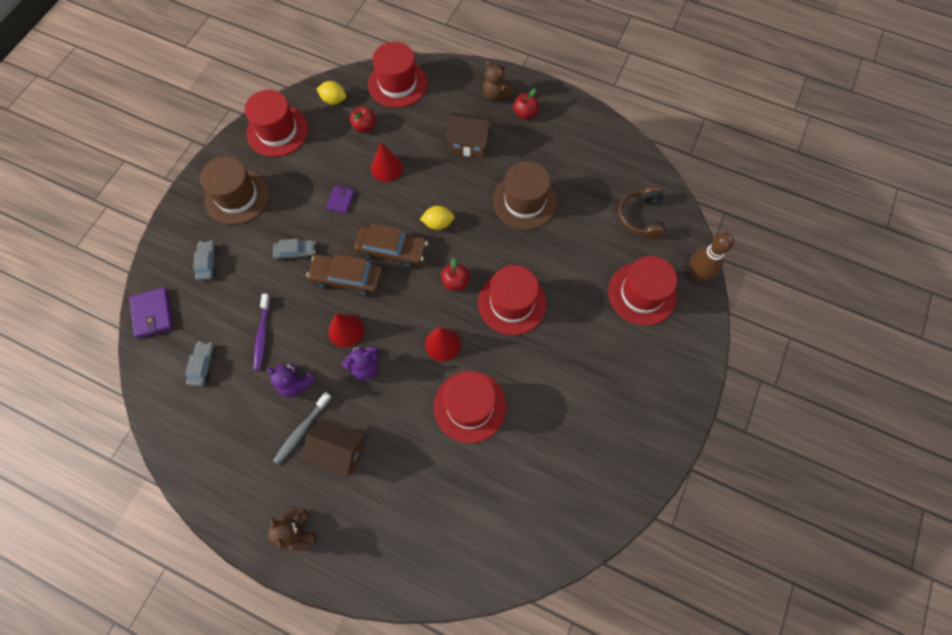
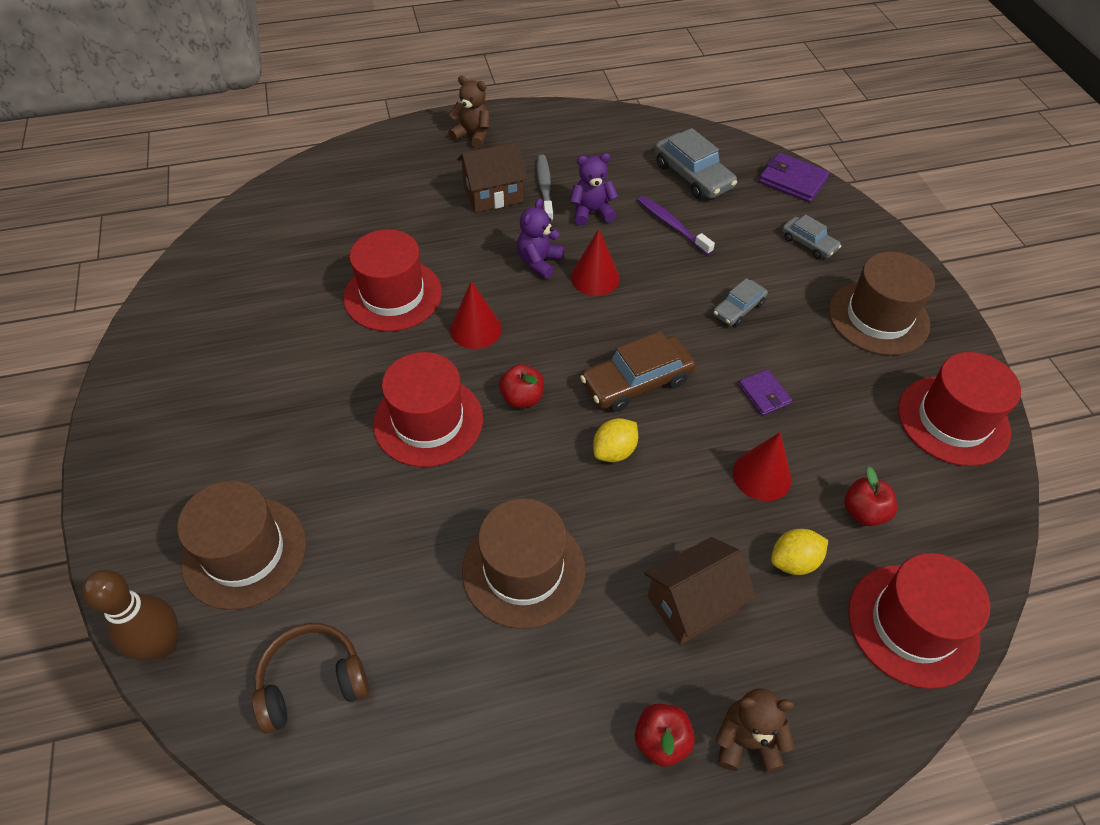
camera: 140 degrees right, 15 degrees down
grey car [185,342,216,387] -> grey car [654,128,737,199], size x1.69
brown car [306,254,383,296] -> none
yellow lemon [317,81,346,105] -> yellow lemon moved to [771,529,828,575]
red hat [608,256,677,326] -> brown hat [177,481,307,610]
brown headphones [618,186,665,239] -> brown headphones turned 75 degrees counterclockwise [252,623,369,734]

